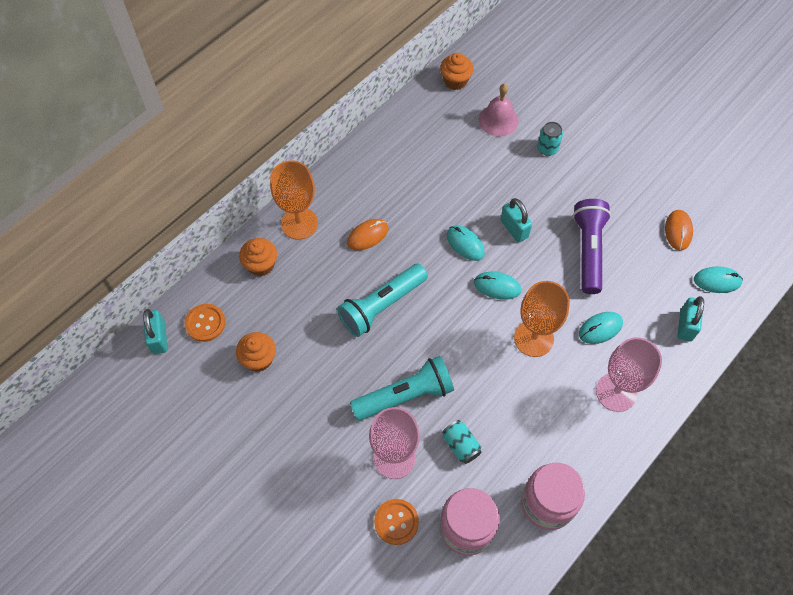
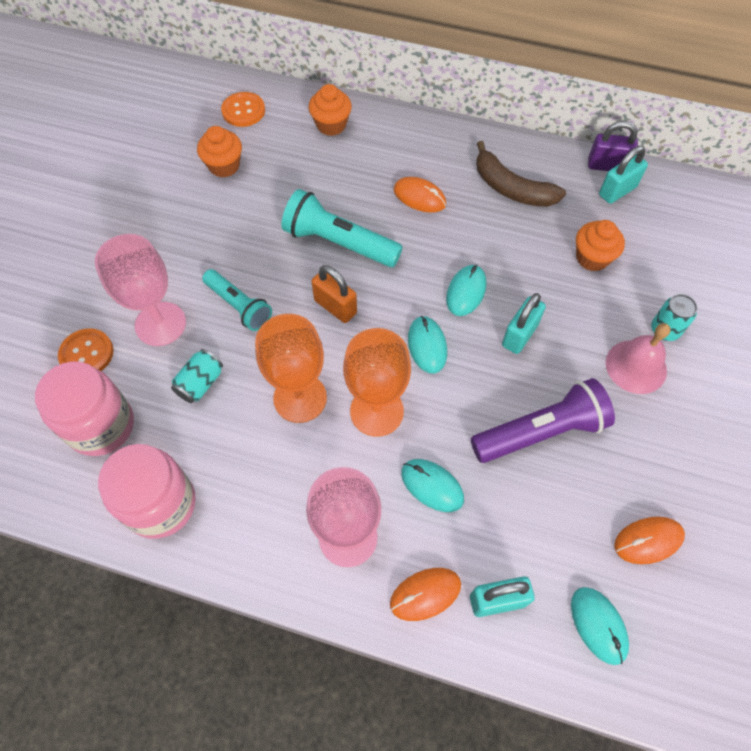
camera: 65 degrees right, 0 degrees up
turquoise padlock [143,309,167,354] -> turquoise padlock moved to [599,146,648,204]
orange goblet [270,160,318,240] -> orange goblet moved to [255,314,327,423]
turquoise flashlight [350,356,454,421] -> turquoise flashlight [202,269,272,331], size x0.66
orange cupcake [440,53,474,90] -> orange cupcake moved to [576,220,625,271]
pink bell [479,84,518,137] -> pink bell moved to [606,323,671,394]
none -> orange padlock [311,265,357,323]
none -> orange mouse [390,568,461,621]
none -> brown banana [476,141,566,207]
none -> purple padlock [588,121,638,171]

